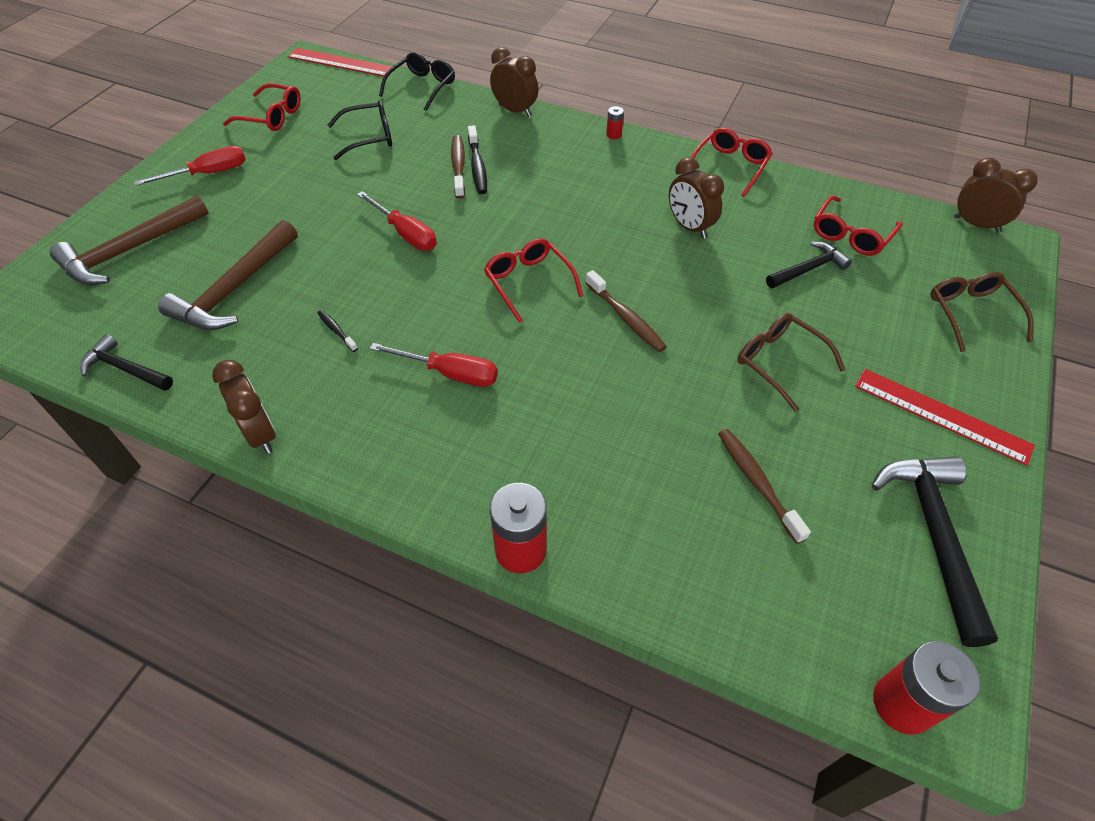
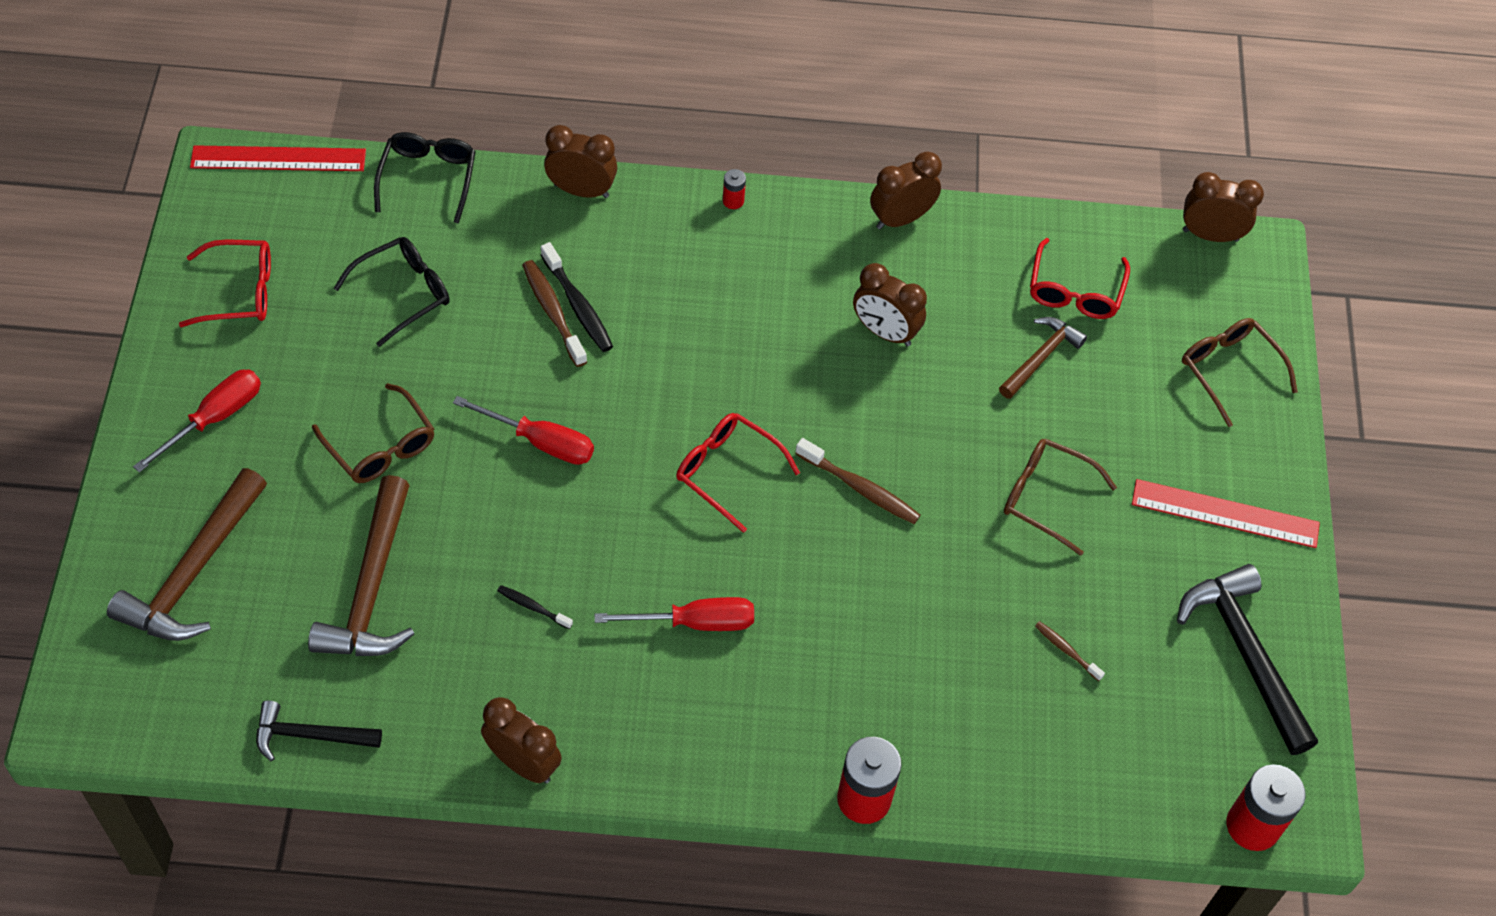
camera: 25 degrees left, 5 degrees up
red glasses [691,128,773,197] -> brown clock [870,151,942,230]
brown toothbrush [718,429,811,544] -> brown toothbrush [1035,621,1105,681], size x0.57
black hammer [766,242,852,288] -> brown hammer [999,317,1087,399]
none -> brown glasses [312,383,434,483]

